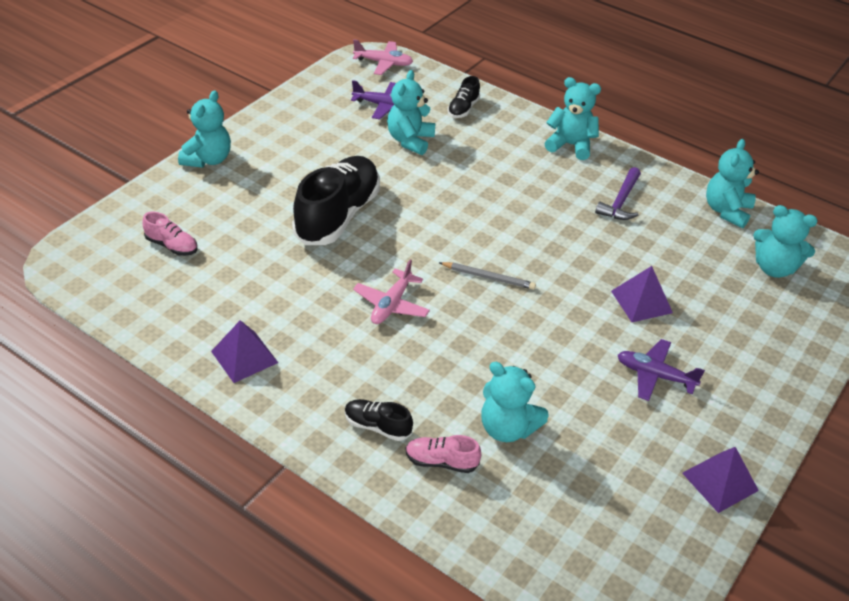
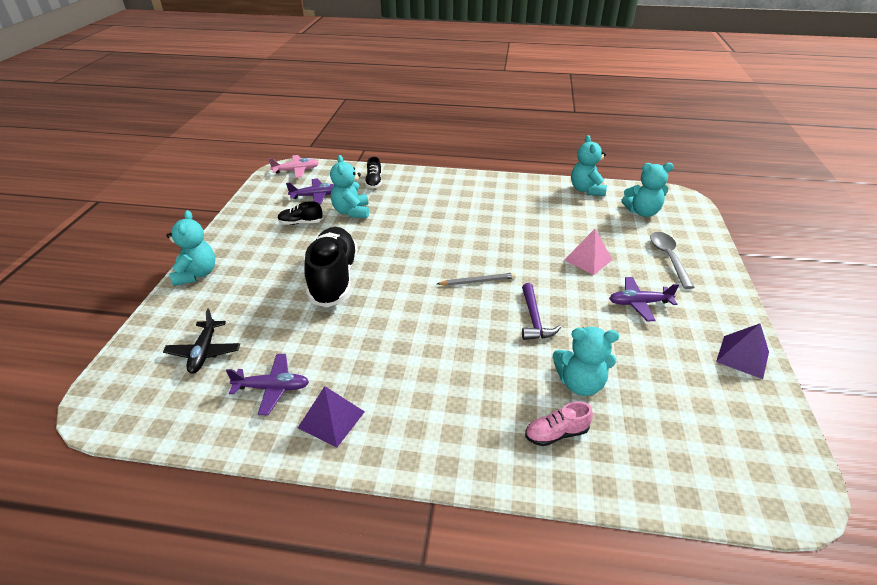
camera: 25 degrees left, 5 degrees down
pink shoe [142,212,197,256] -> black plane [163,309,240,374]
black shoe [345,399,413,441] -> black shoe moved to [278,201,323,225]
pink plane [353,259,430,324] -> none
turquoise teddy bear [544,77,601,160] -> none
purple hammer [595,167,641,220] -> purple hammer moved to [522,283,561,340]
purple pyramid [611,266,673,322] -> pink pyramid [564,229,613,275]
none -> purple plane [226,354,309,415]
none -> grey spoon [650,232,695,289]

